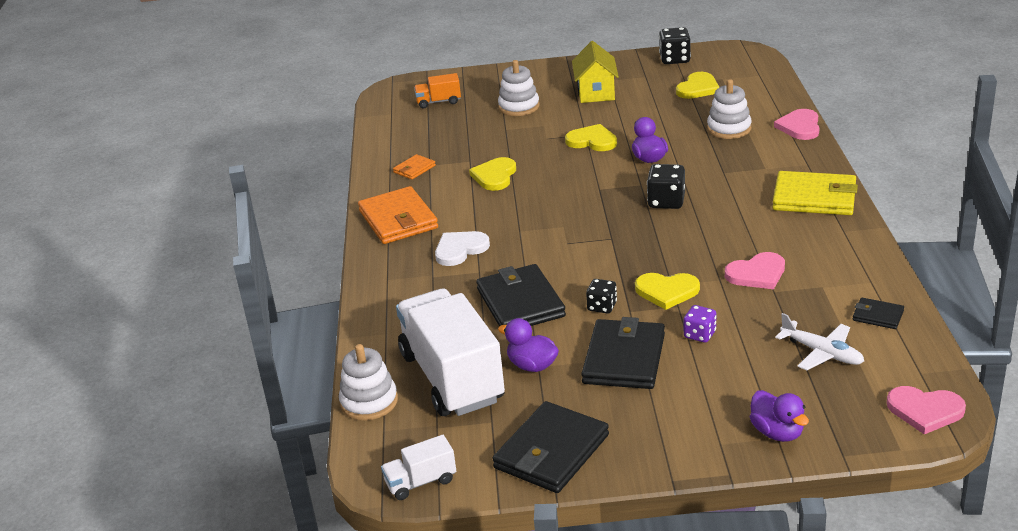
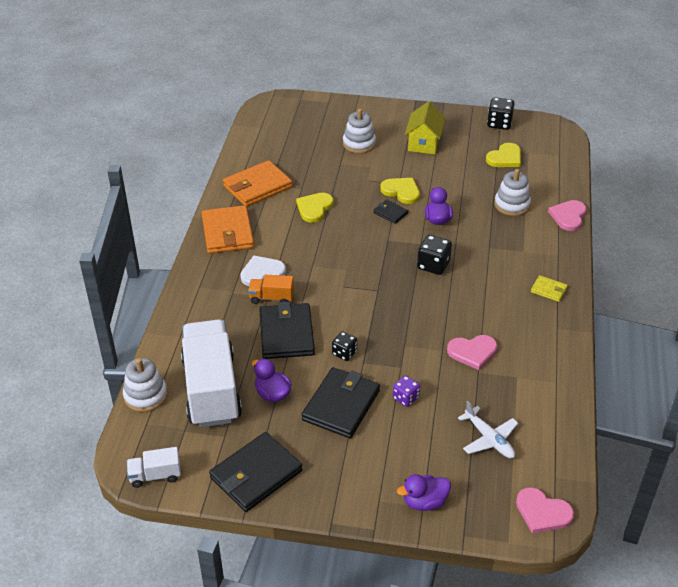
camera: 10 degrees right, 10 degrees up
orange wallet [393,154,436,180] -> orange wallet [223,160,293,206], size x2.05
orange truck [414,73,461,108] -> orange truck moved to [248,275,294,304]
yellow heart [635,273,700,310] -> none
purple duck [750,390,809,442] -> purple duck turned 90 degrees clockwise [397,474,451,511]
yellow wallet [772,171,858,215] -> yellow wallet [531,275,568,302], size x0.49
black wallet [853,298,904,329] -> black wallet moved to [373,200,408,224]

